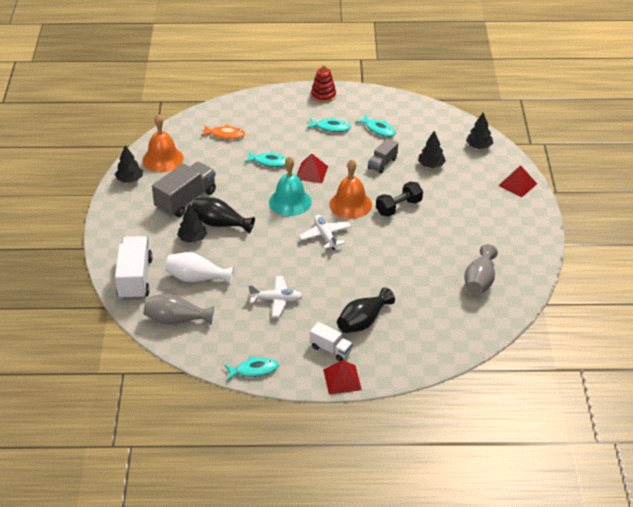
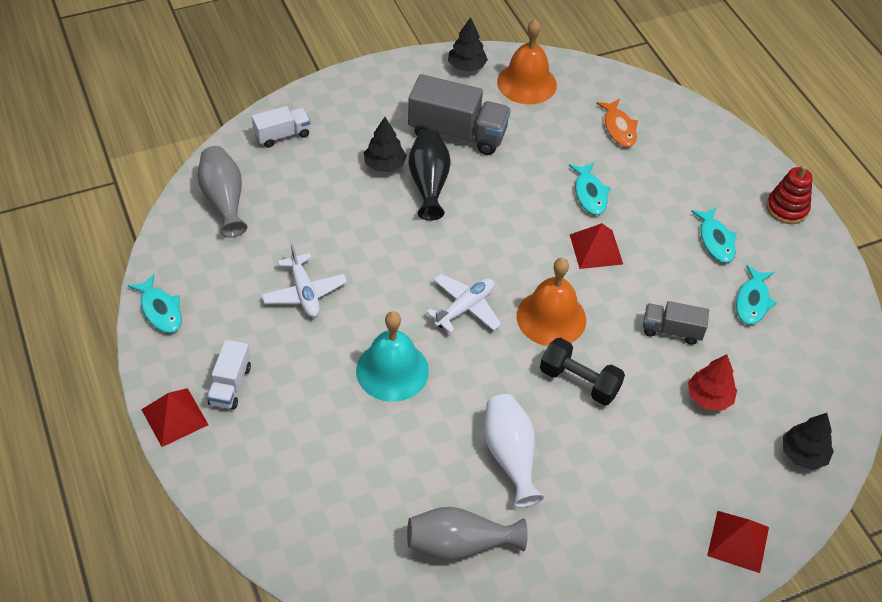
camera: 65 degrees right, 10 degrees up
white truck [115,236,152,300] -> white truck [252,106,310,148], size x0.56
white vase [165,252,234,284] -> white vase moved to [484,394,544,508]
turquoise bell [269,156,312,216] -> turquoise bell moved to [356,311,429,402]
black vase [337,287,395,333] -> none
black tree [418,131,446,168] -> red tree [688,354,737,411]

